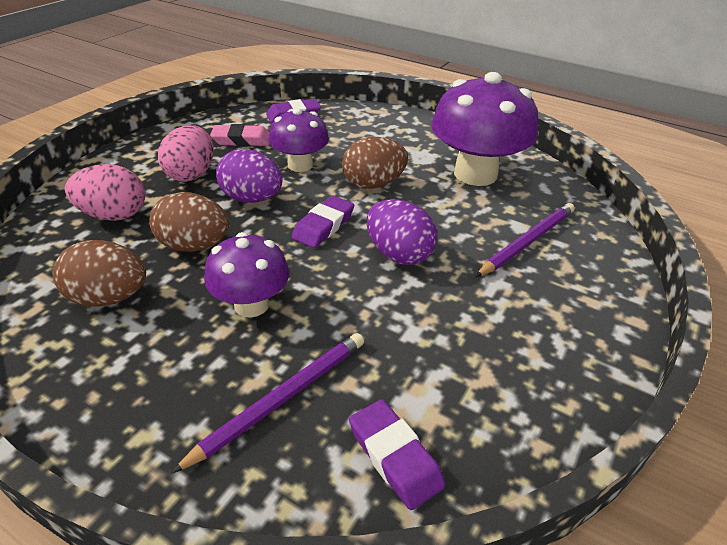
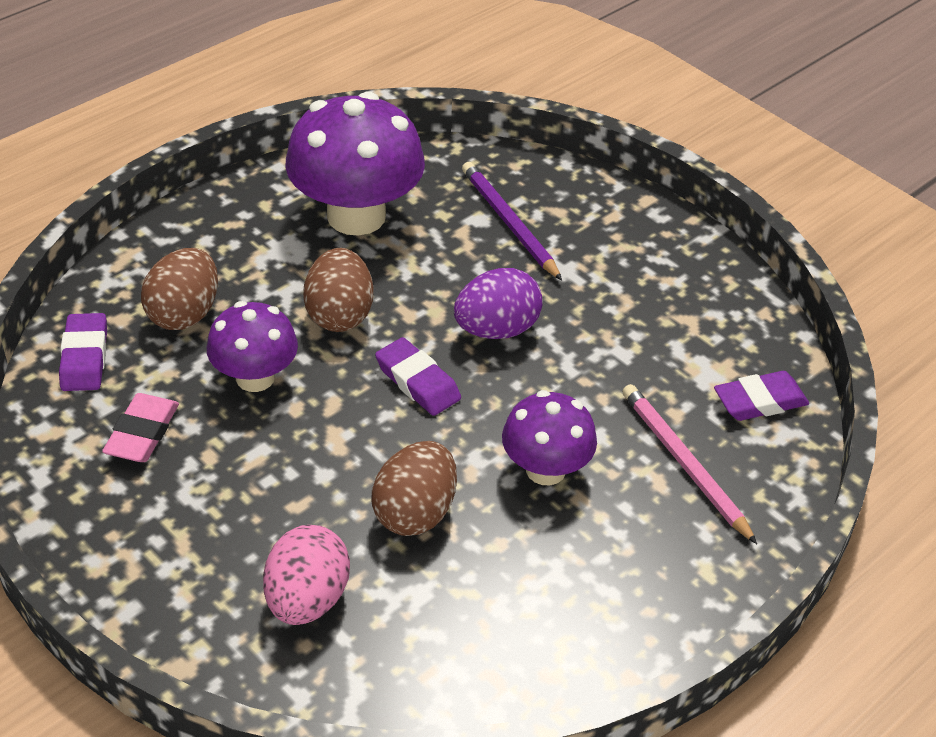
camera: 75 degrees left, 5 degrees up
brown egg [52,240,146,307] -> brown egg moved to [141,248,218,330]
pink egg [158,125,214,182] -> none
purple pencil [171,333,364,474] -> pink pencil [622,384,757,544]
purple egg [216,149,282,203] -> none

